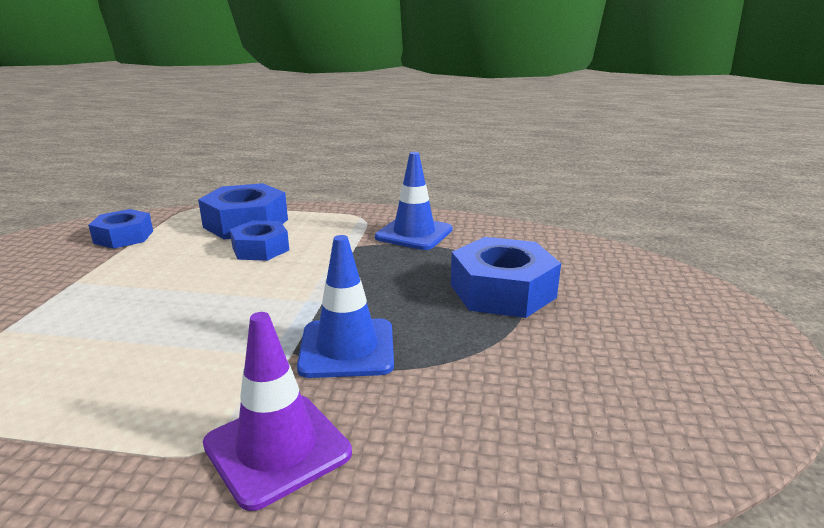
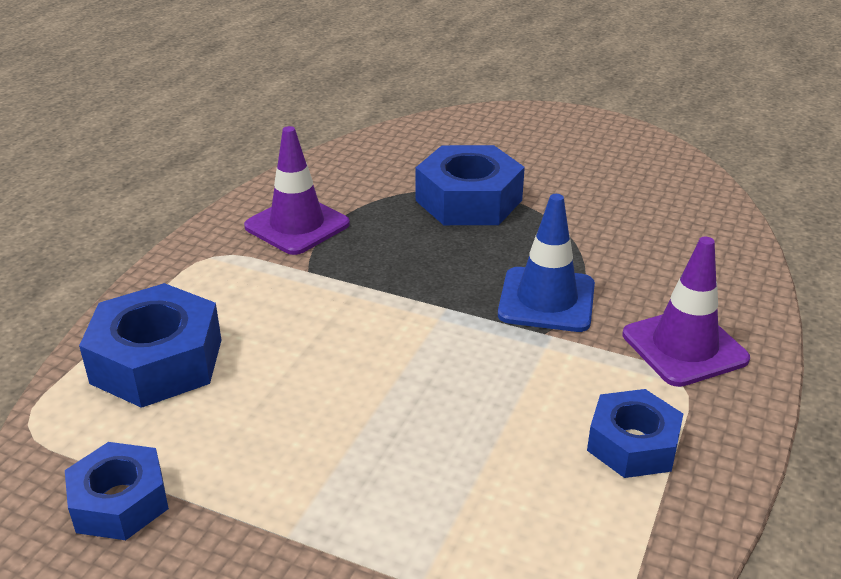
camera: 75 degrees left, 10 degrees up
blue nut [230,220,289,261] -> blue nut moved to [587,389,683,478]
blue traffic cone [375,152,453,250] -> purple traffic cone [244,126,350,255]

